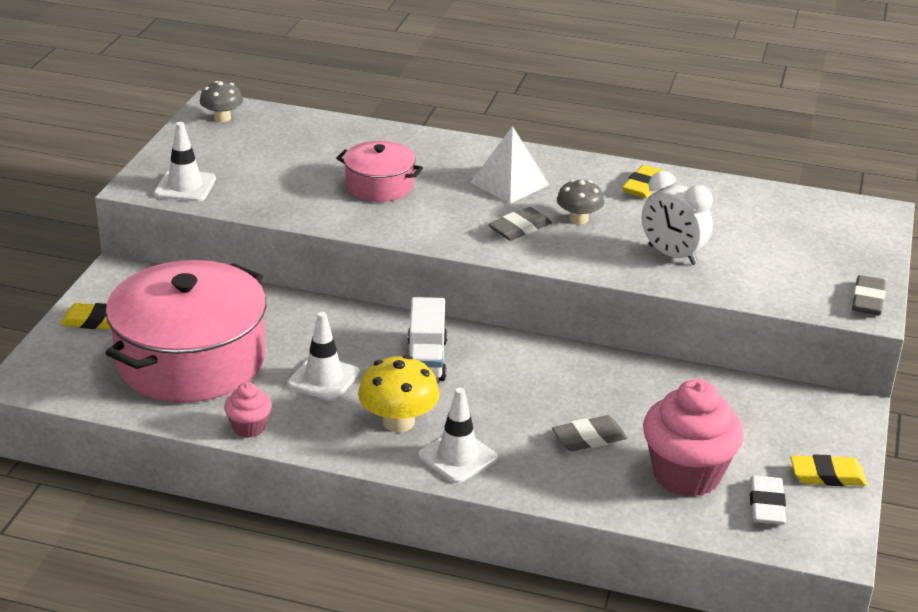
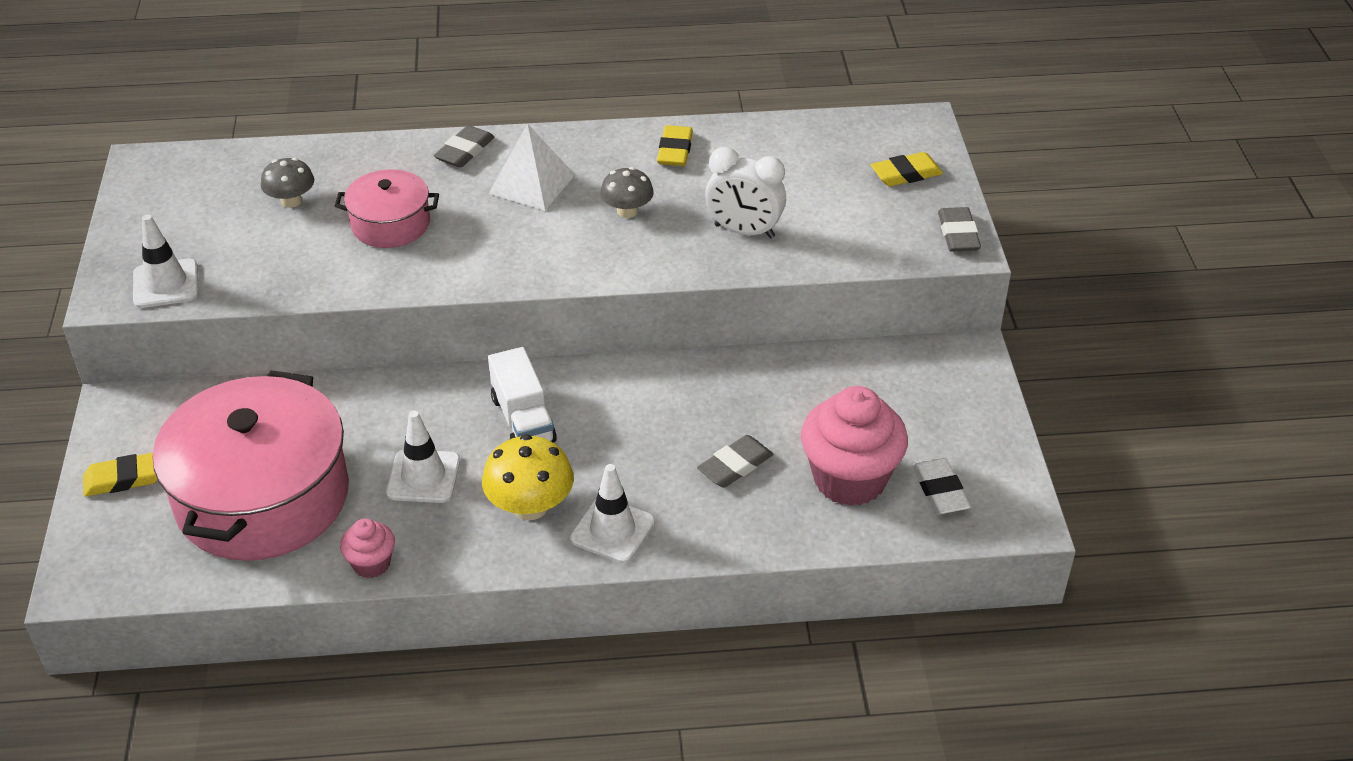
camera: 20 degrees left, 10 degrees up
grey mushroom [200,81,243,122] -> grey mushroom moved to [261,157,314,208]
grey eraser [488,207,552,241] -> grey eraser moved to [434,125,494,168]
yellow eraser [790,454,867,486] -> yellow eraser moved to [871,152,943,186]

